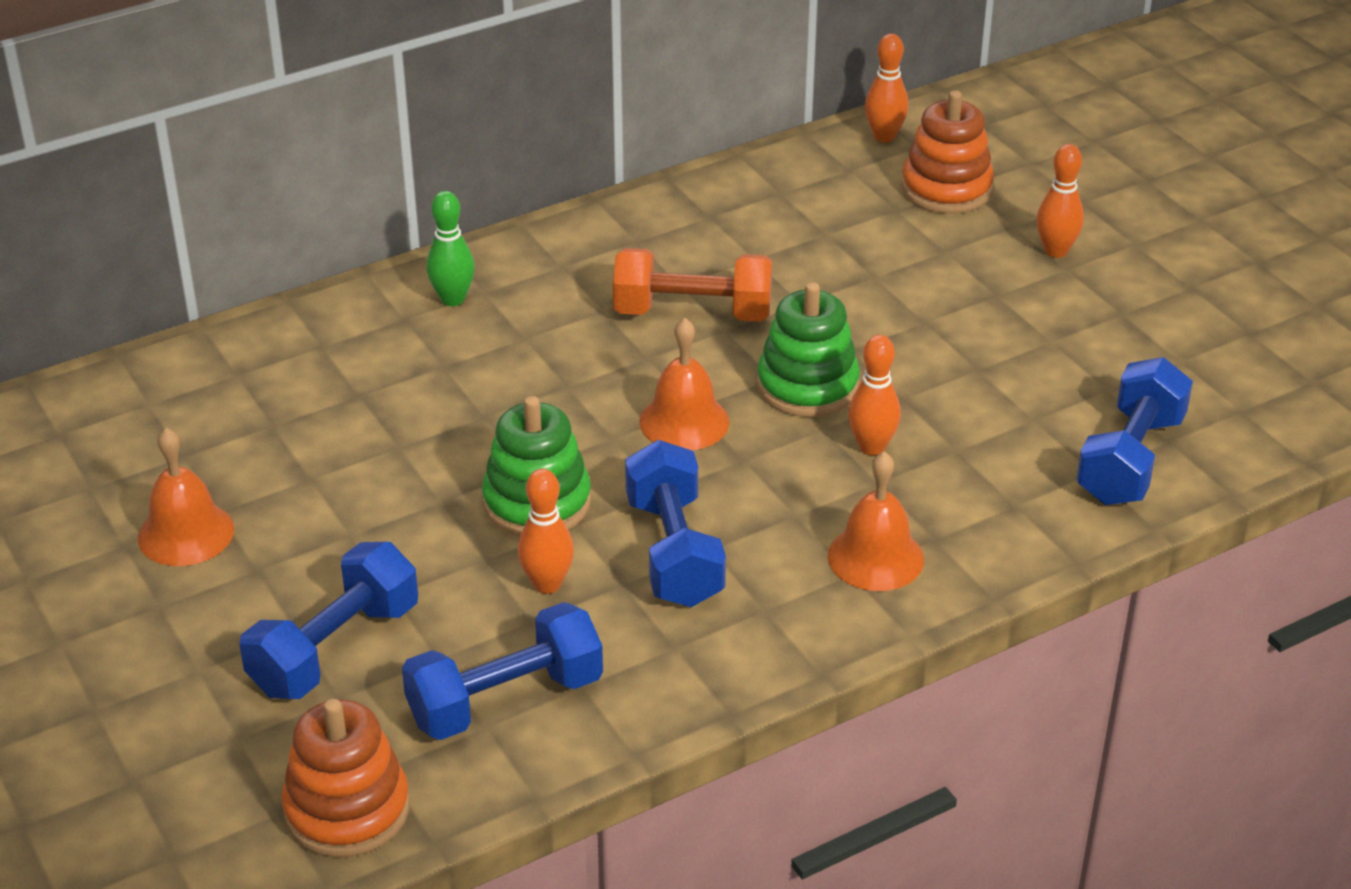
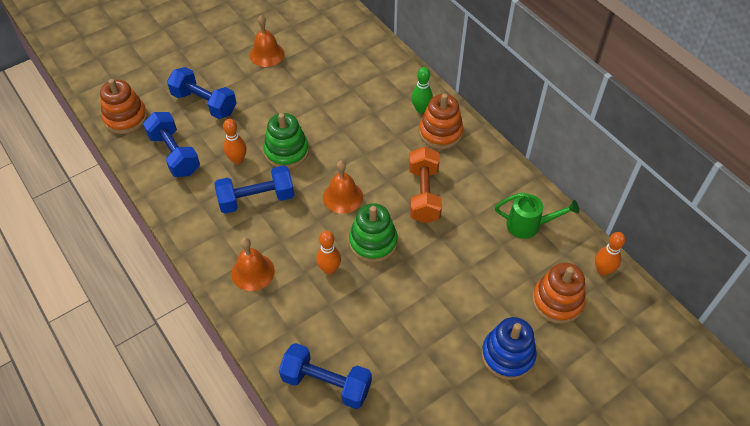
camera: 85 degrees right, 15 degrees up
orange bowling pin [1036,144,1084,258] -> blue stacking toy [481,317,537,380]
none -> orange stacking toy [419,94,464,149]
none -> green watering can [495,192,579,239]

